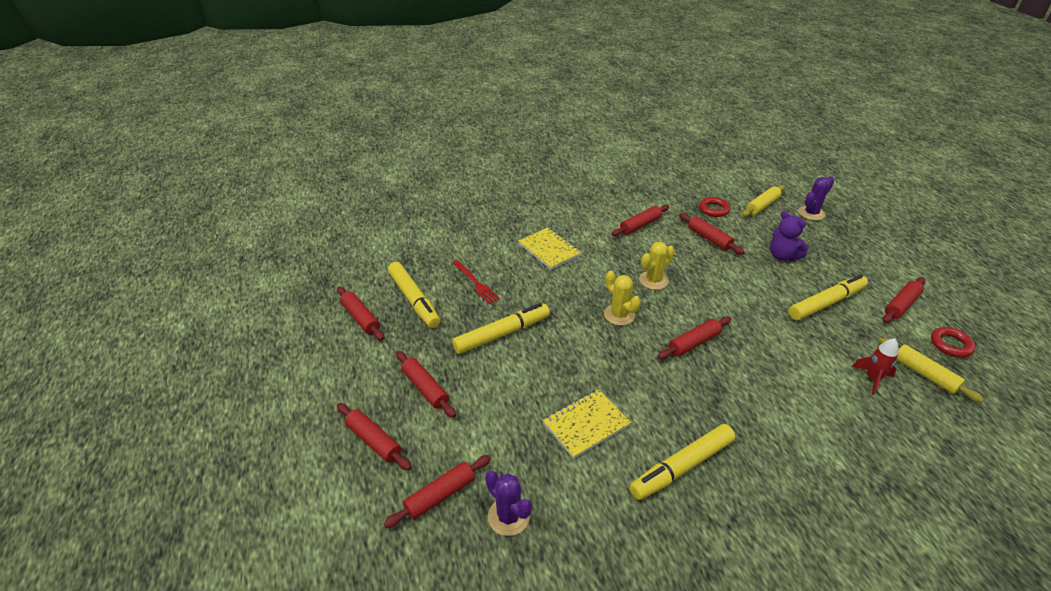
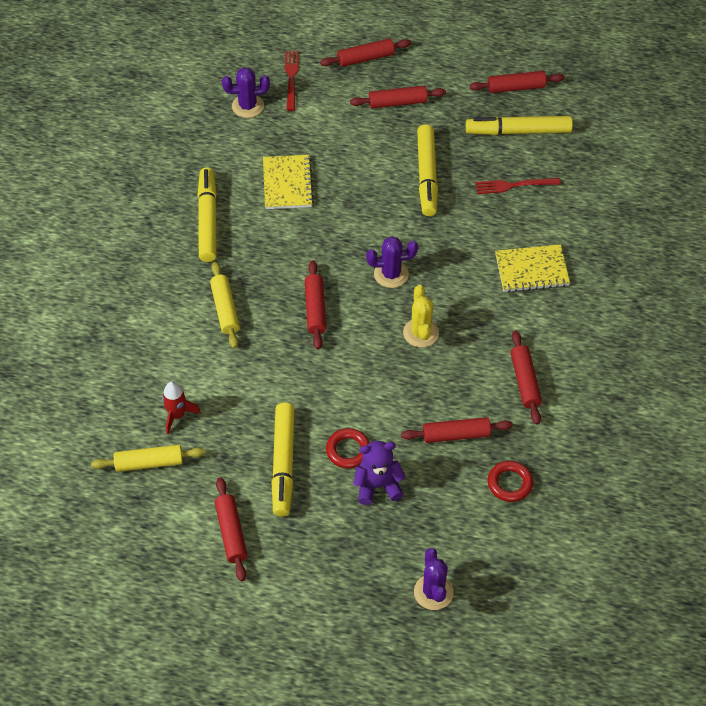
camera: 120 degrees right, 15 degrees up
red rolling pin [384,455,491,528] -> red fork [285,51,299,111]
yellow cactus [604,271,641,326] -> purple cactus [366,236,418,288]
yellow rolling pin [742,185,785,217] -> yellow rolling pin moved to [210,262,240,349]
red ring [931,327,975,358] -> red ring moved to [326,428,370,469]

